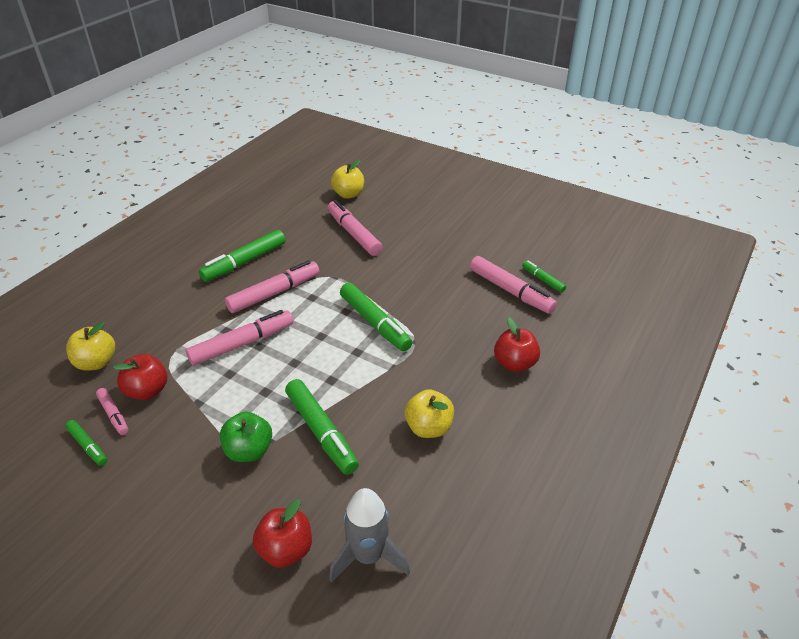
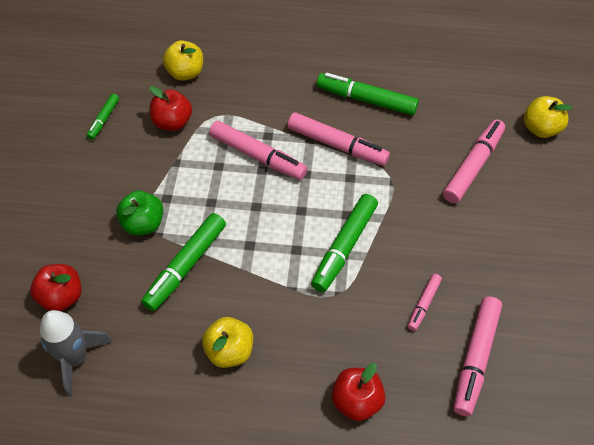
camera: 65 degrees right, 15 degrees up
pink marker [96,388,128,435] -> pink marker moved to [408,274,442,331]
green marker [522,261,566,293] -> none

